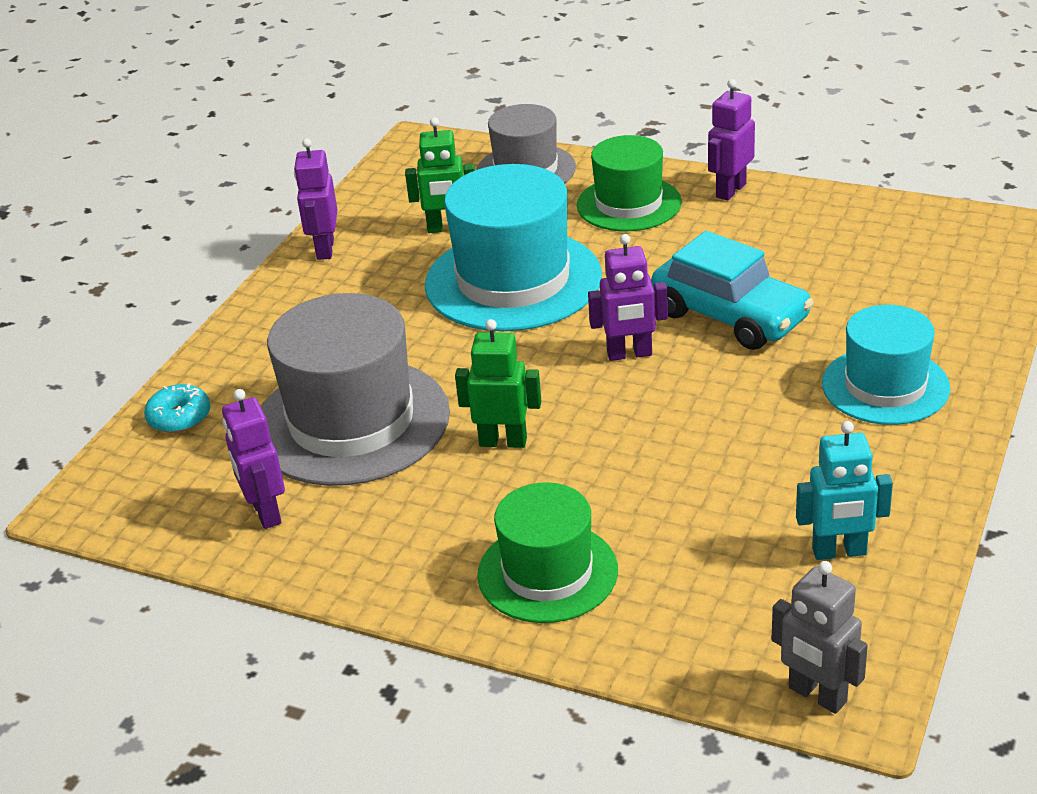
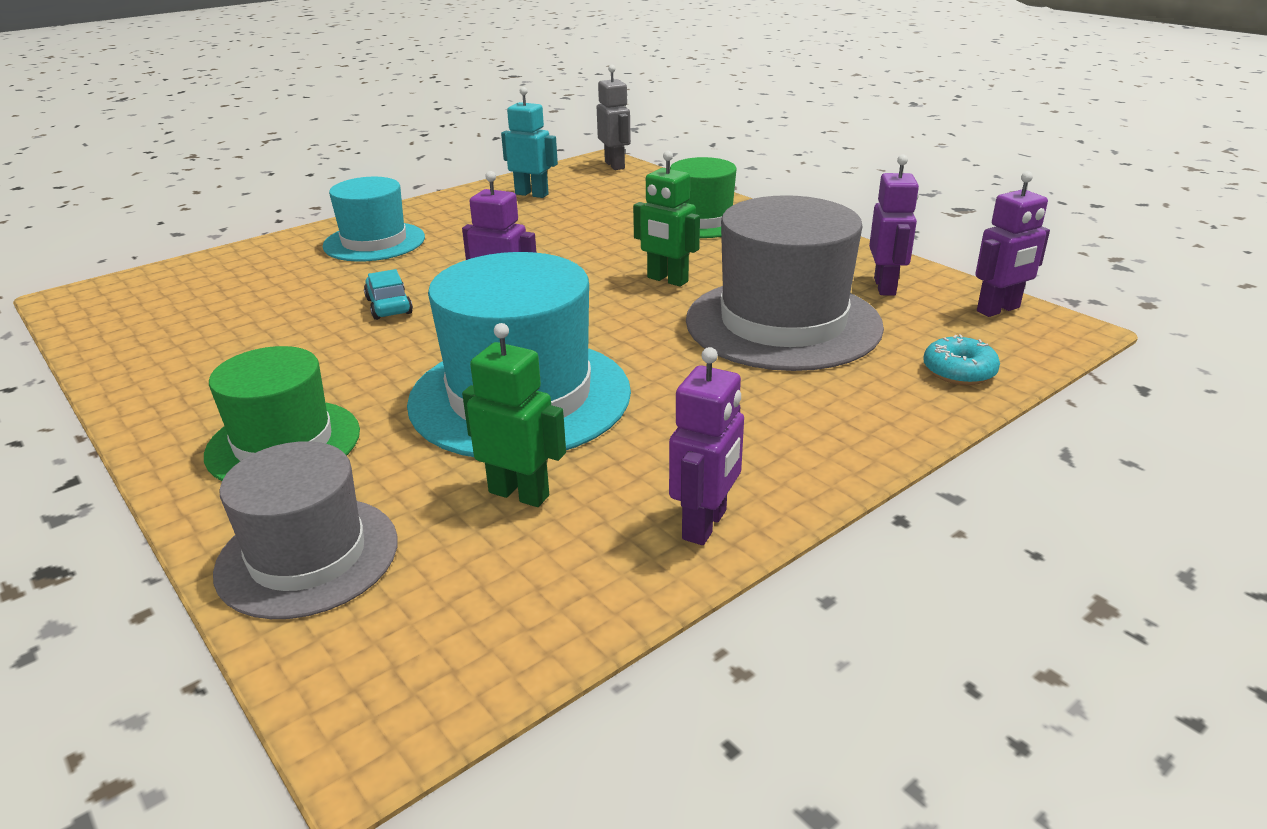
camera: 155 degrees left, 5 degrees down
turquoise car [651,231,814,350] -> turquoise car [364,269,413,320], size x0.50
purple robot [708,79,755,201] -> purple robot moved to [975,171,1050,317]

